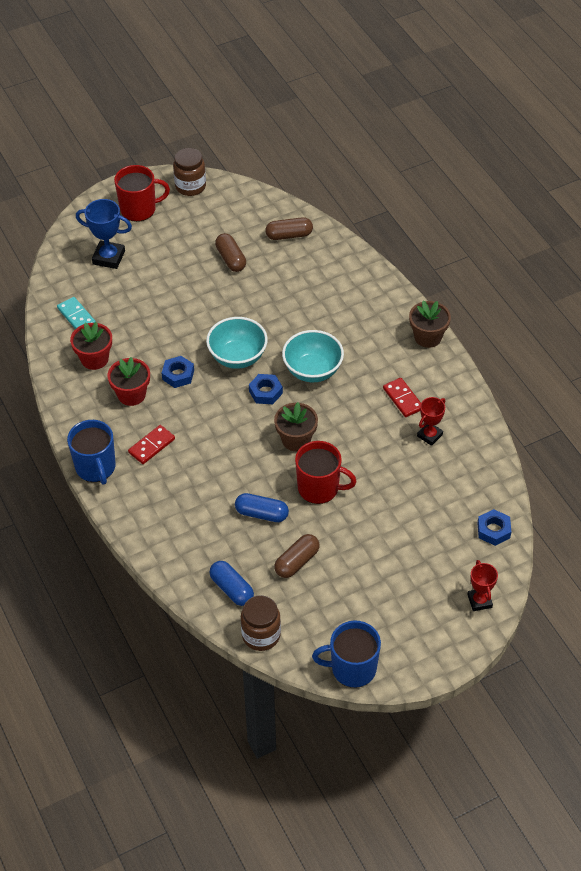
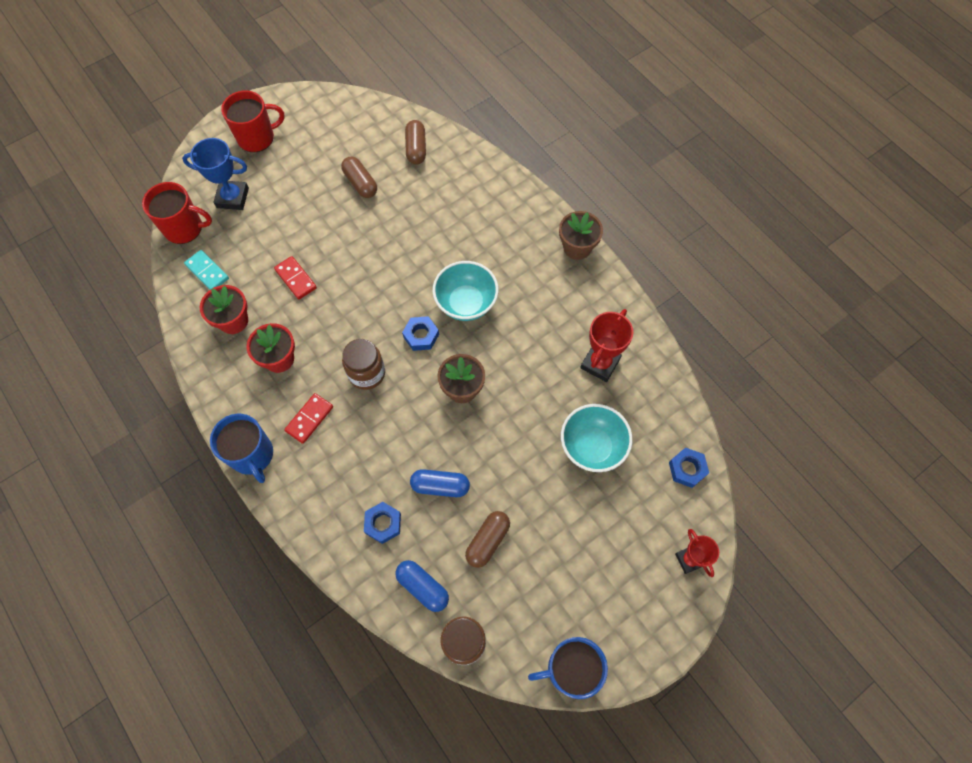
camera: 10 degrees left, 15 degrees up
blue nut [162,356,194,388] -> blue nut moved to [364,502,401,544]
brown jar [173,148,206,196] -> brown jar moved to [342,339,385,390]
turquoise bowl [206,317,268,369] -> turquoise bowl moved to [561,404,633,472]
brown capsule [266,217,313,240] -> brown capsule turned 75 degrees counterclockwise [405,120,426,165]
red mug [295,441,357,504] -> red mug moved to [142,182,212,244]
red domino [383,378,421,417] -> red domino moved to [274,256,317,300]
red trophy [417,397,445,446] -> red trophy [580,309,633,382], size x1.53

